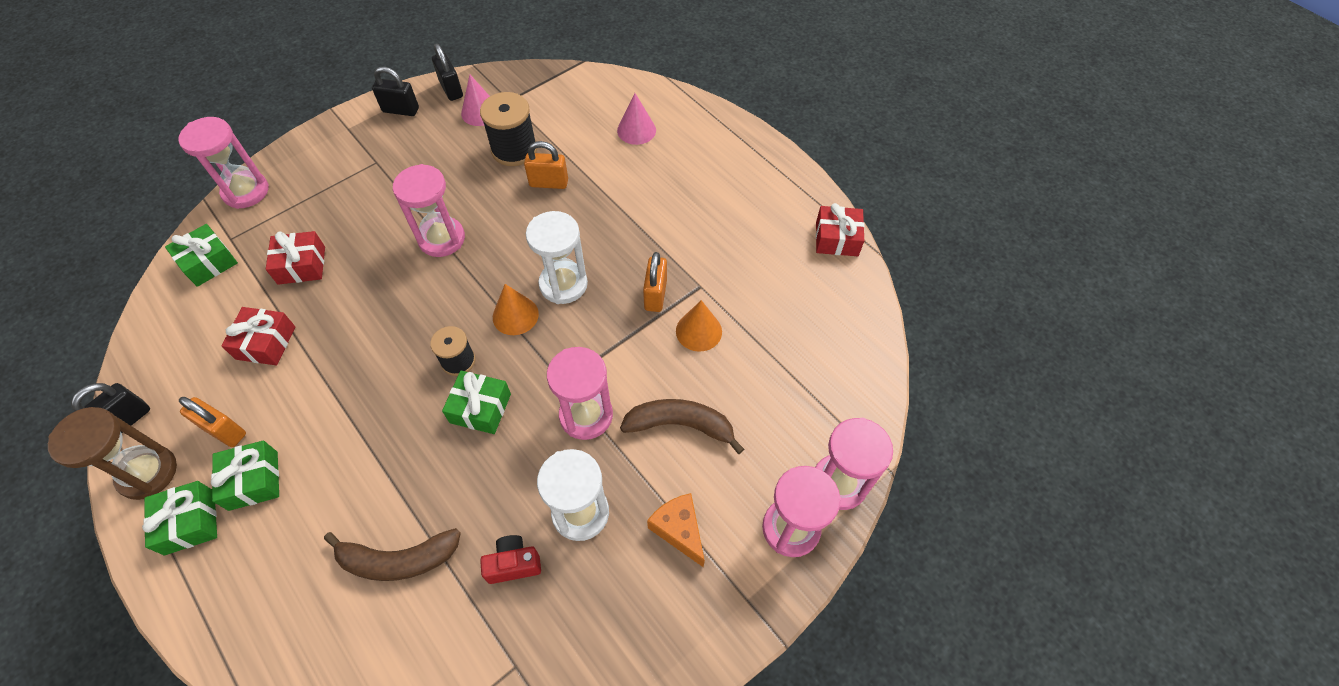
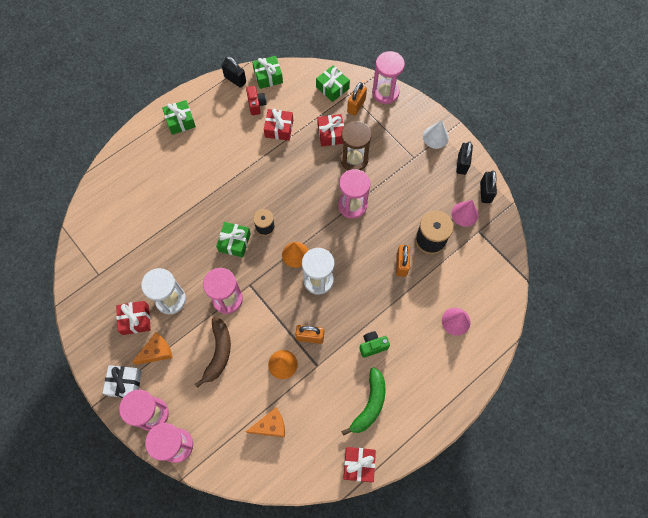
camera: 90 degrees right, 10 degrees up
brown hourglass [48,407,177,500] -> brown hourglass moved to [340,121,372,170]
orange padlock [179,397,246,447] -> orange padlock moved to [347,82,367,116]
green gift [211,441,279,511] -> green gift moved to [252,56,283,89]
brown banana [324,528,461,581] -> none
black padlock [432,44,463,101] -> black padlock turned 60 degrees counterclockwise [480,171,497,203]
red camera [480,535,541,584] -> red camera moved to [246,86,266,115]
none -> white gift [103,365,142,398]
none -> red gift [116,301,151,335]
none -> orange cheese [246,407,285,437]
none -> green banana [341,367,385,436]
none -> green camera [359,331,390,358]
none -> white cone [423,120,449,149]

